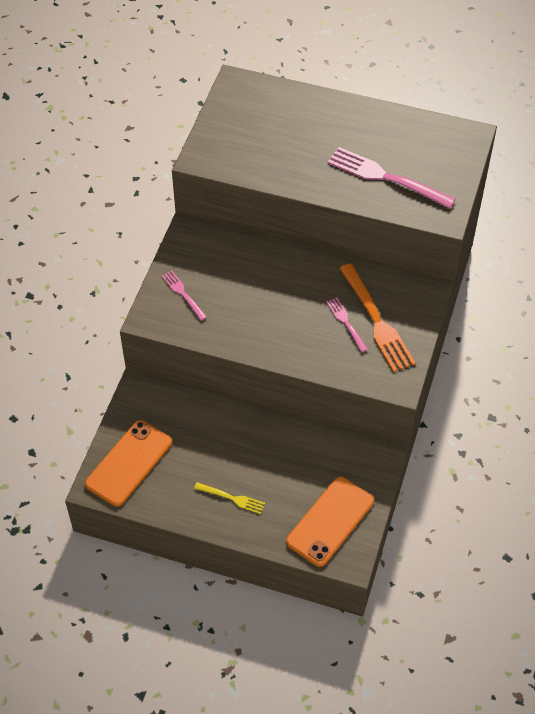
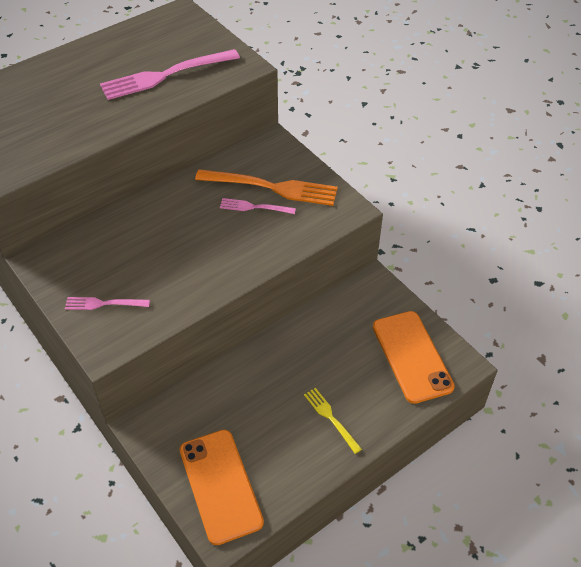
camera: 55 degrees left, 5 degrees down
yellow fork [194,482,265,514] -> yellow fork turned 90 degrees counterclockwise [304,388,362,454]

